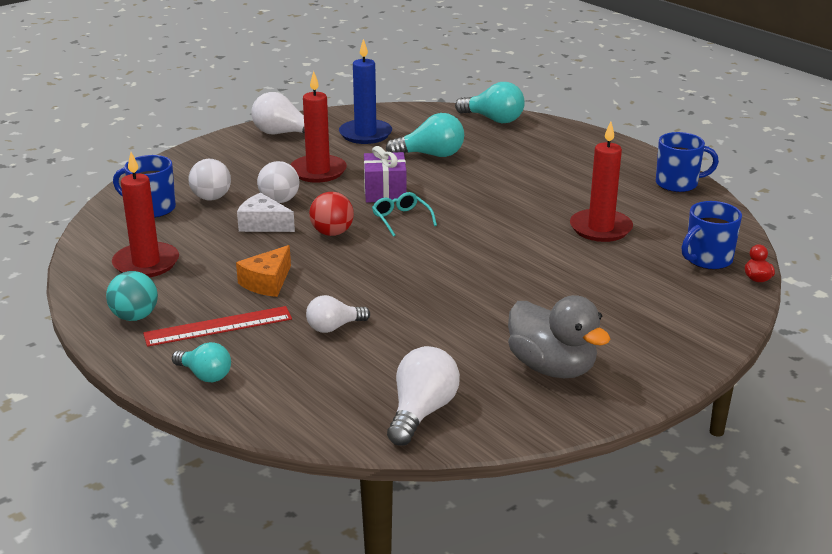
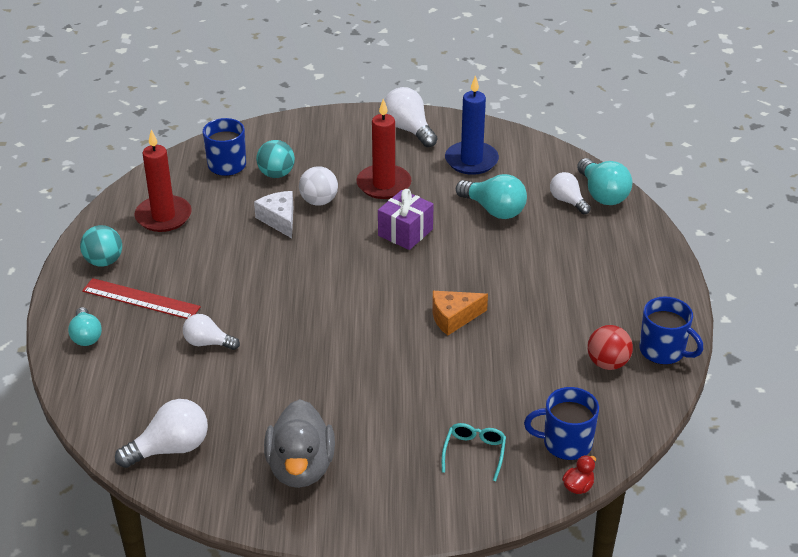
camera: 40 degrees right, 10 degrees up
white ball [188,159,231,201] -> turquoise ball [256,140,295,178]
orange cheese [236,245,291,297] -> orange cheese moved to [432,291,488,336]
red ball [309,192,354,236] -> red ball moved to [587,325,633,370]
turquoise glasses [372,192,437,237] -> turquoise glasses moved to [442,423,506,481]
red candle [570,121,633,242] -> none
none -> white light bulb [550,172,591,214]

